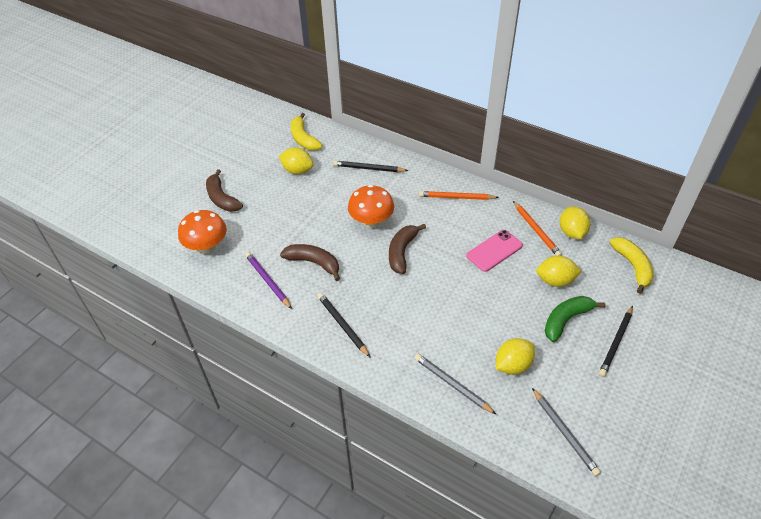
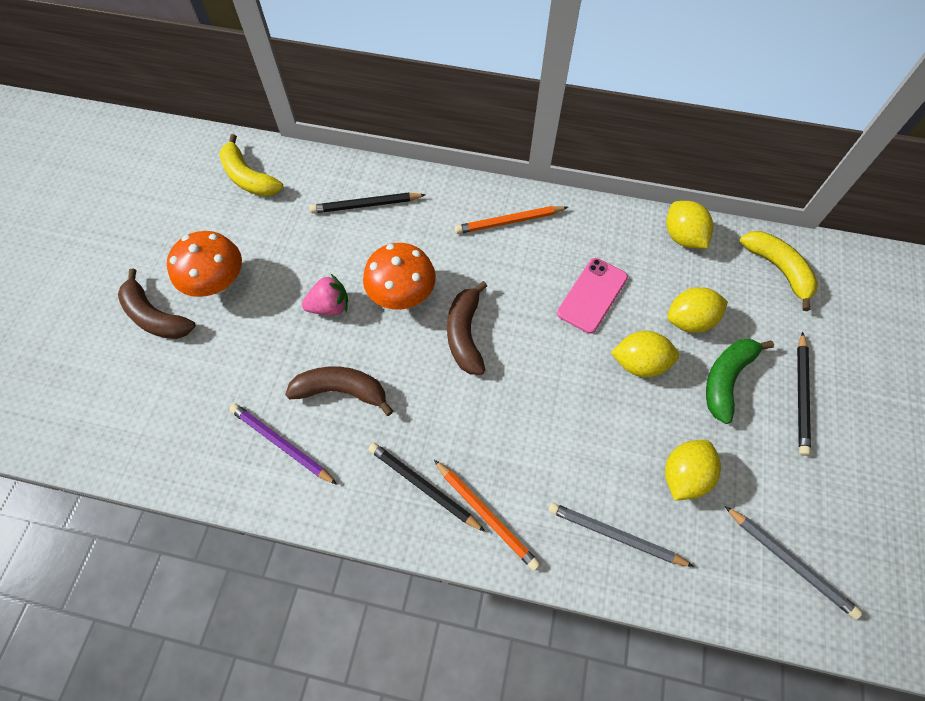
camera: 20 degrees left, 15 degrees up
orange mushroom [178,210,227,253] -> orange mushroom moved to [167,231,242,297]
yellow lemon [279,147,313,174] -> yellow lemon moved to [611,331,679,378]
orange pencil [513,201,562,256] -> orange pencil moved to [434,460,540,571]
none -> pink strawberry [302,274,348,315]

